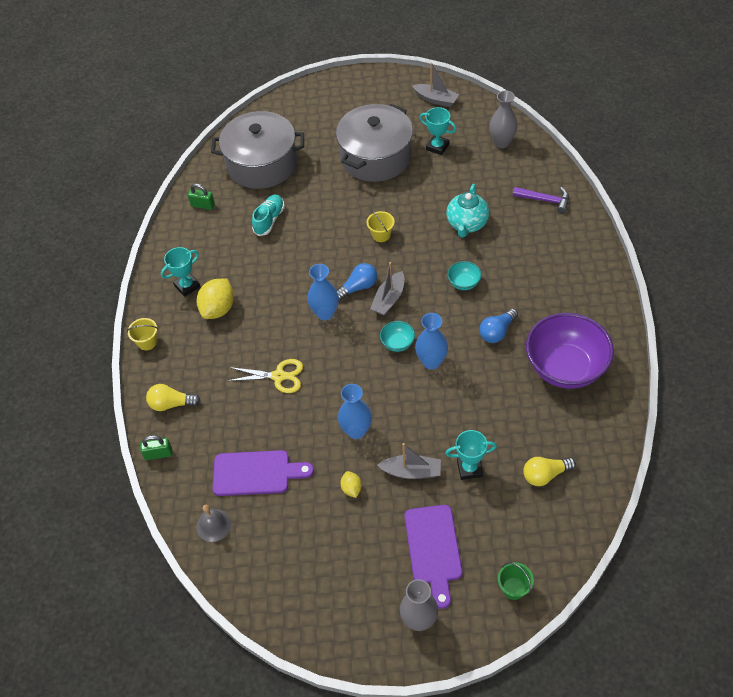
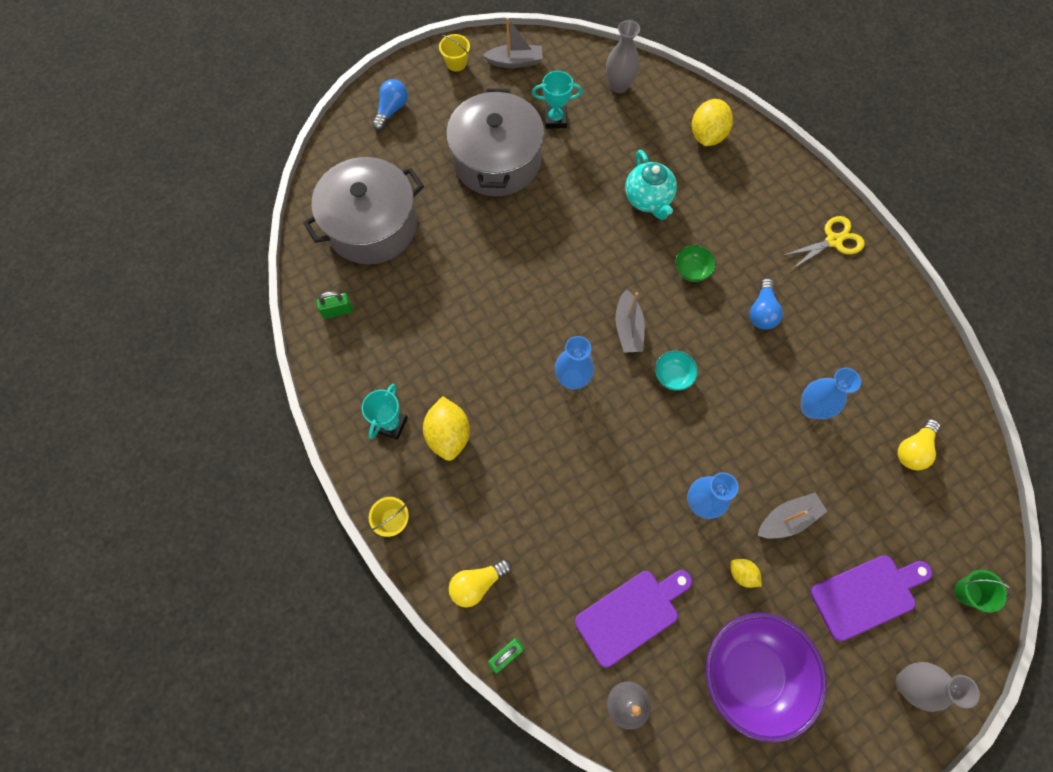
camera: 35 degrees left, 15 degrees up
yellow scissors [227,359,303,393] -> yellow scissors moved to [782,216,865,270]
turquoise shoe [252,195,285,236] -> none
blue light bulb [337,263,377,300] -> blue light bulb moved to [372,79,408,131]
yellow bucket [367,210,395,242] -> yellow bucket moved to [439,34,470,72]
purple cutting board [405,505,462,609] -> purple cutting board turned 75 degrees counterclockwise [810,555,932,641]
blue vase [415,313,448,370] -> blue vase moved to [801,368,861,419]
turquoise trophy [446,430,497,480] -> none
turquoise bowl [447,261,481,290] -> green bowl [675,245,716,282]
purple hammer [513,187,569,213] -> yellow lemon [692,99,733,146]
purple bowl [526,313,614,389] -> purple bowl moved to [706,613,827,743]

